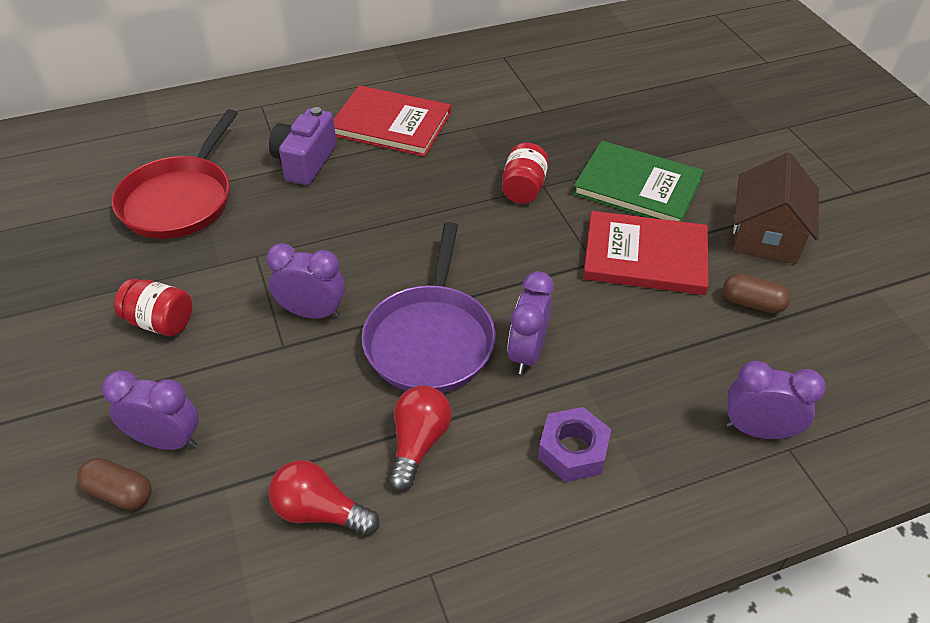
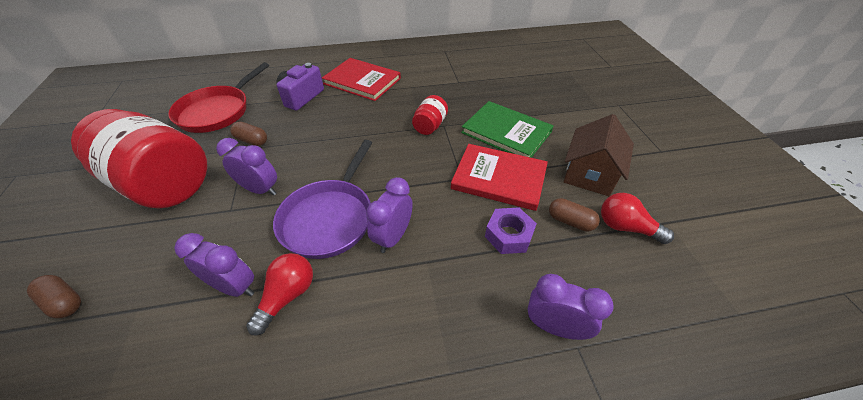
camera: 10 degrees right, 0 degrees up
purple clock [102,370,199,450] -> purple clock moved to [174,233,254,297]
red jar [114,279,192,336] -> red jar [71,109,208,209], size x2.31
red light bulb [269,460,379,536] -> red light bulb moved to [601,193,674,244]
purple nut [538,407,611,482] -> purple nut moved to [485,207,537,254]
none -> brown capsule [230,122,267,146]

